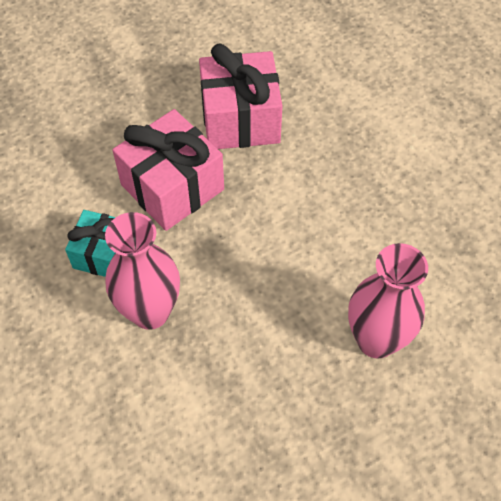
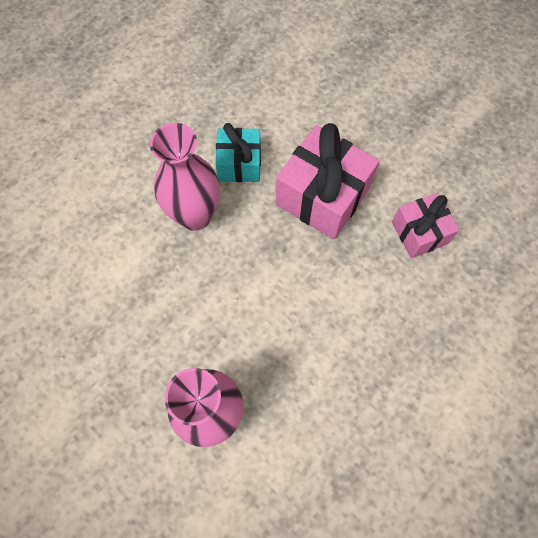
camera: 75 degrees right, 10 degrees up
pink gift [199,43,282,149] -> pink gift [392,193,459,258], size x0.60

